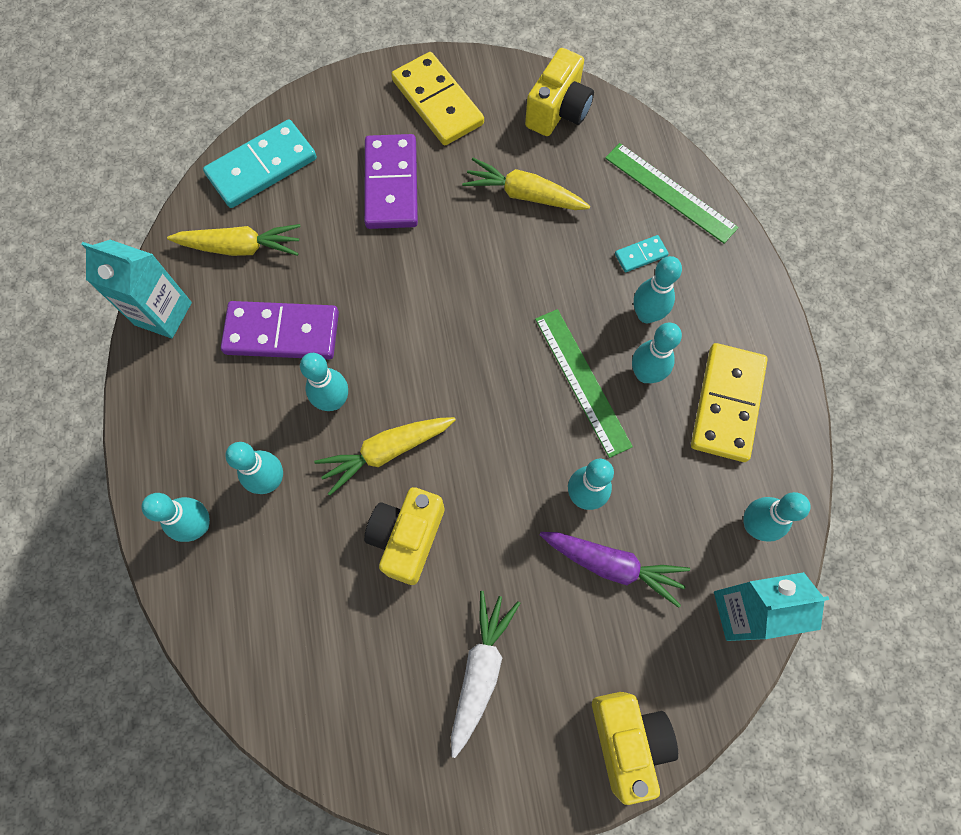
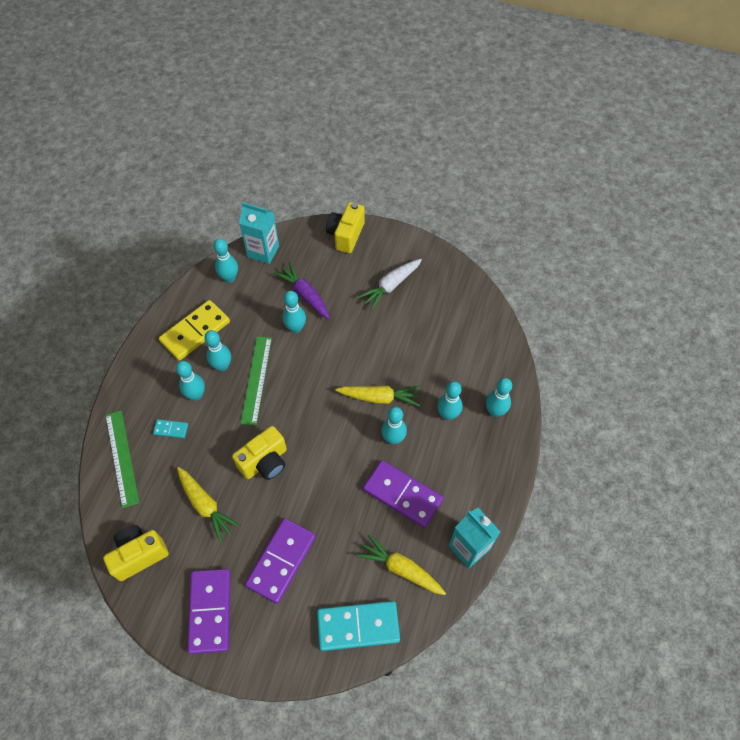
camera: 150 degrees left, 10 degrees down
yellow camera [364,487,445,585] -> yellow camera moved to [232,426,287,480]
yellow domino [391,52,484,145] -> purple domino [187,569,231,654]

